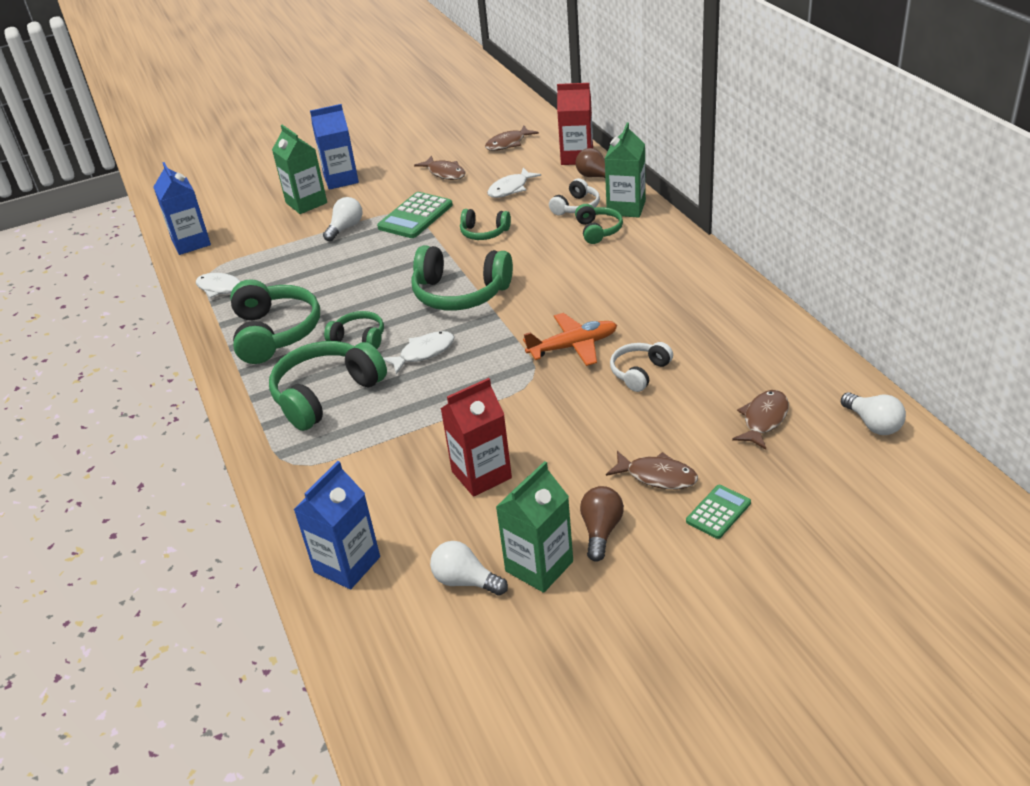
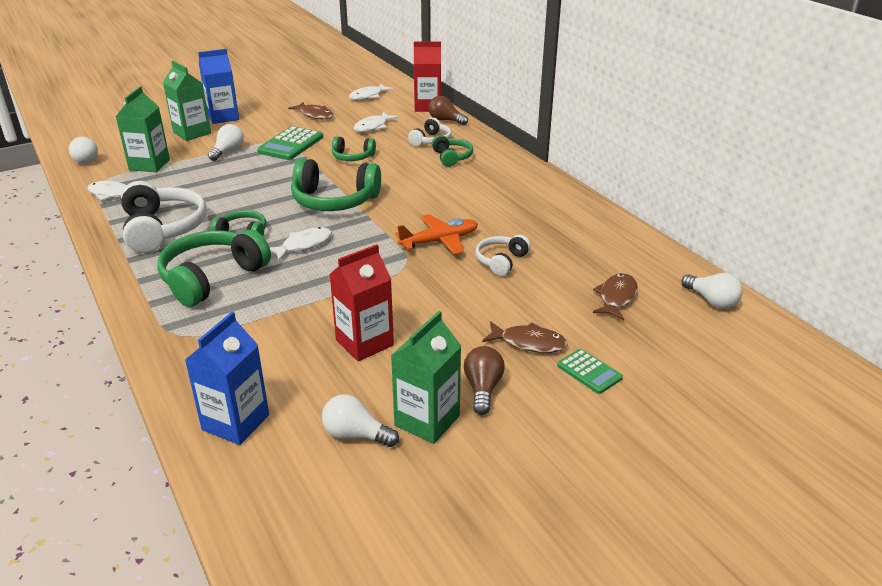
camera: 10 degrees left, 5 degrees down
blue carton [154,162,211,255] -> white light bulb [69,137,98,164]
green headphones [230,279,320,364] -> white headphones [121,181,206,253]
brown fish [485,126,539,151] -> white fish [349,84,394,100]
green carton [605,123,646,217] -> green carton moved to [116,87,170,172]
green calculator [686,485,751,539] -> green calculator turned 105 degrees clockwise [557,349,623,394]

